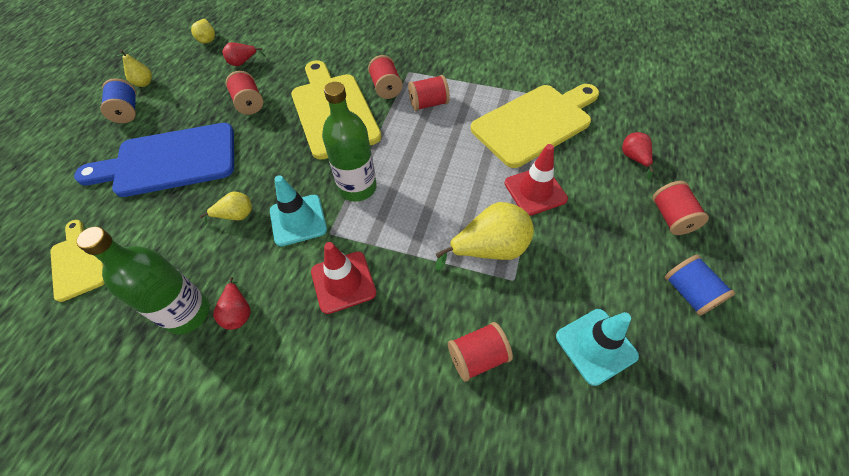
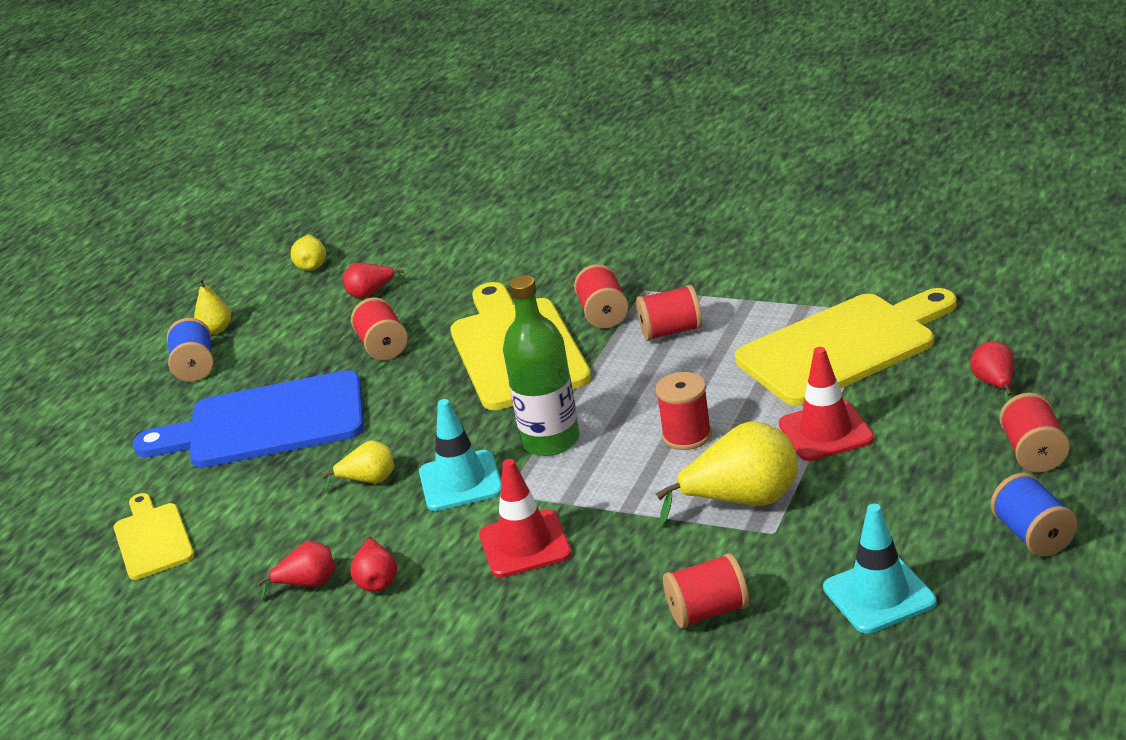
camera: 10 degrees right, 25 degrees down
green bottle [76,227,210,334] -> red pear [257,541,335,600]
none -> red spool [656,372,712,450]

